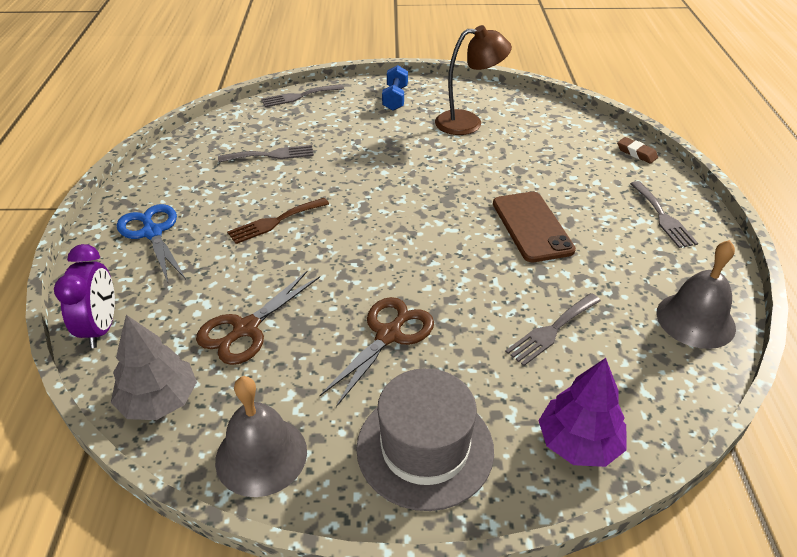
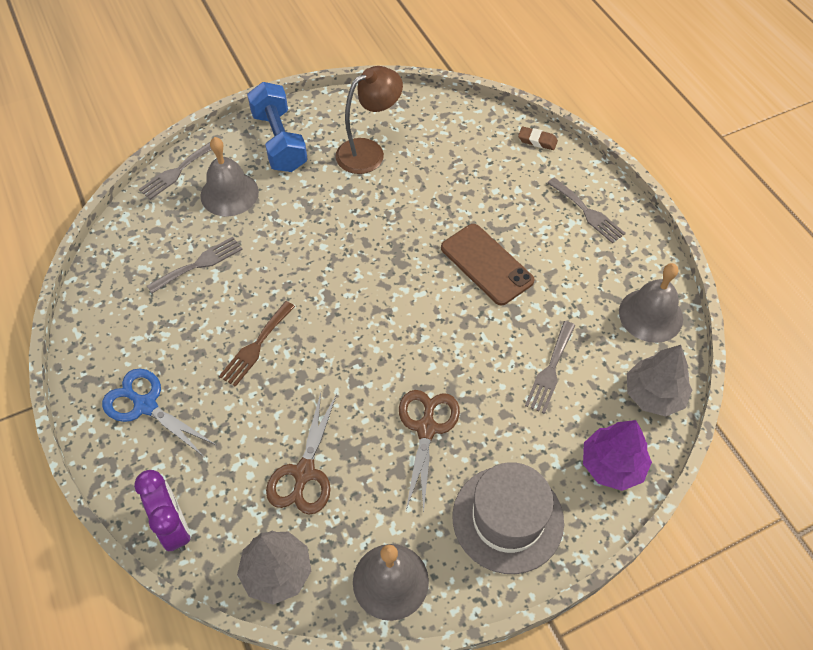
camera: 25 degrees left, 15 degrees up
blue dumbbell [382,65,408,111] -> blue dumbbell [247,82,308,172], size x1.60
none -> grey bell [201,137,259,216]
none -> grey tree [627,345,692,416]

